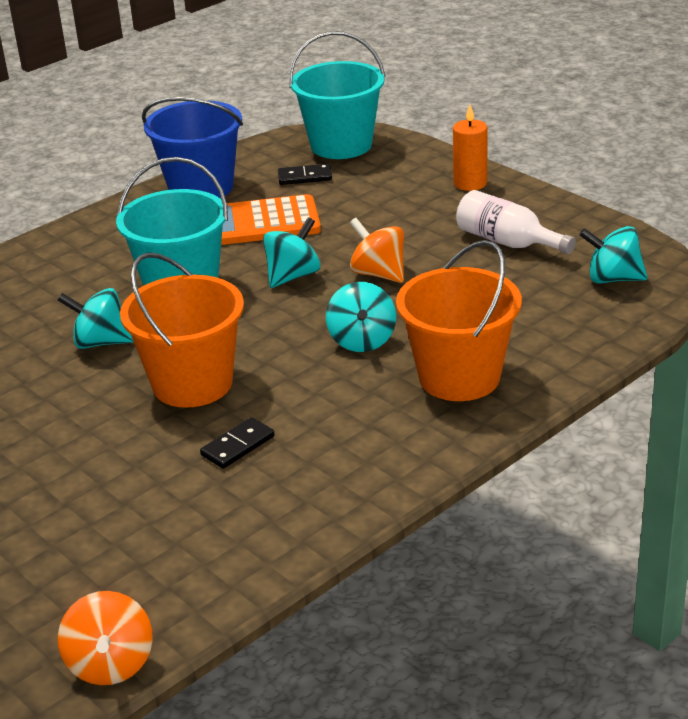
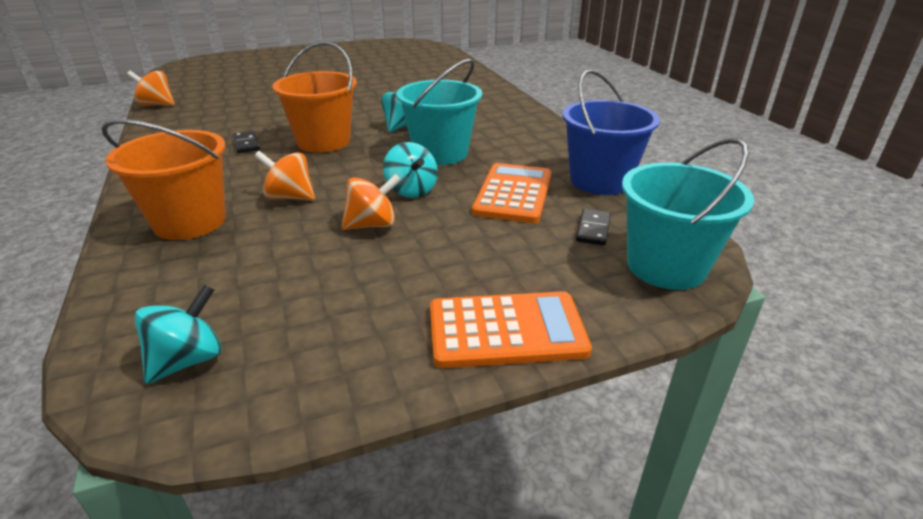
camera: 110 degrees right, 0 degrees up
turquoise spinning top [326,282,396,352] -> orange spinning top [255,151,315,201]
orange candle [453,104,487,191] -> orange calculator [430,291,592,368]
white bottle [456,190,576,254] -> none

